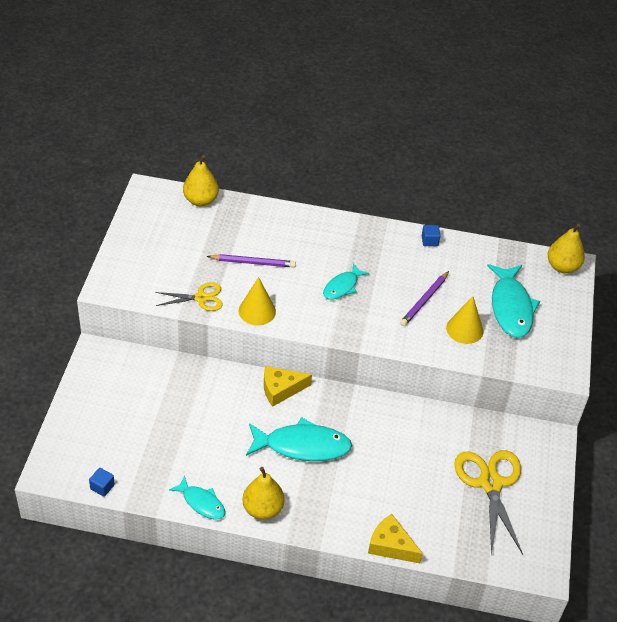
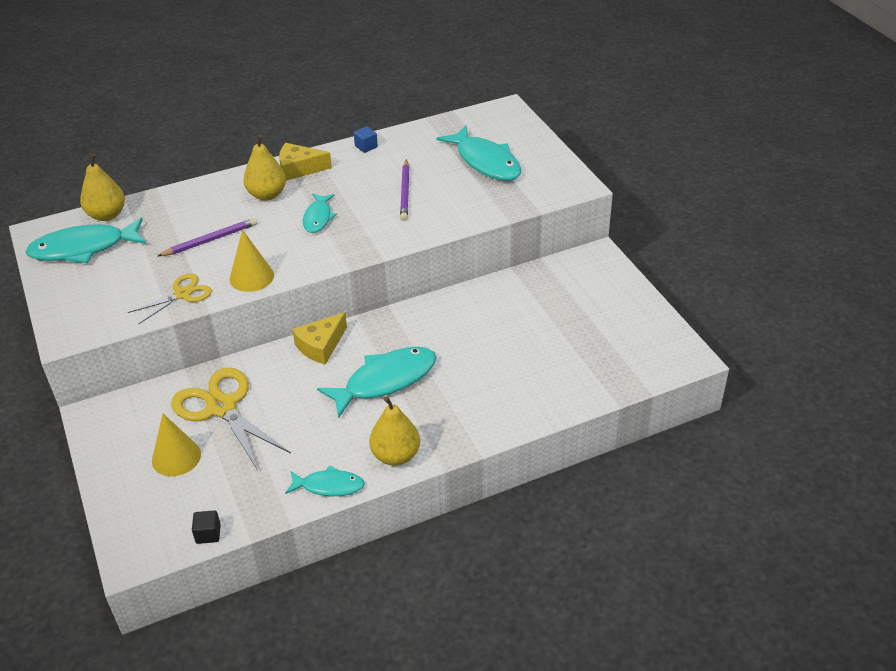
camera: 30 degrees left, 5 degrees down
blue cube [89,468,115,497] -> black cube [192,510,221,544]
yellow cheese [368,514,423,563] -> yellow cheese moved to [279,143,332,181]
yellow cone [446,296,483,344] -> yellow cone moved to [152,414,201,476]
yellow scissors [454,450,523,555] -> yellow scissors moved to [171,367,291,471]
yellow pear [548,224,585,274] -> yellow pear moved to [243,134,286,201]
none -> turquoise fish [25,218,146,263]

